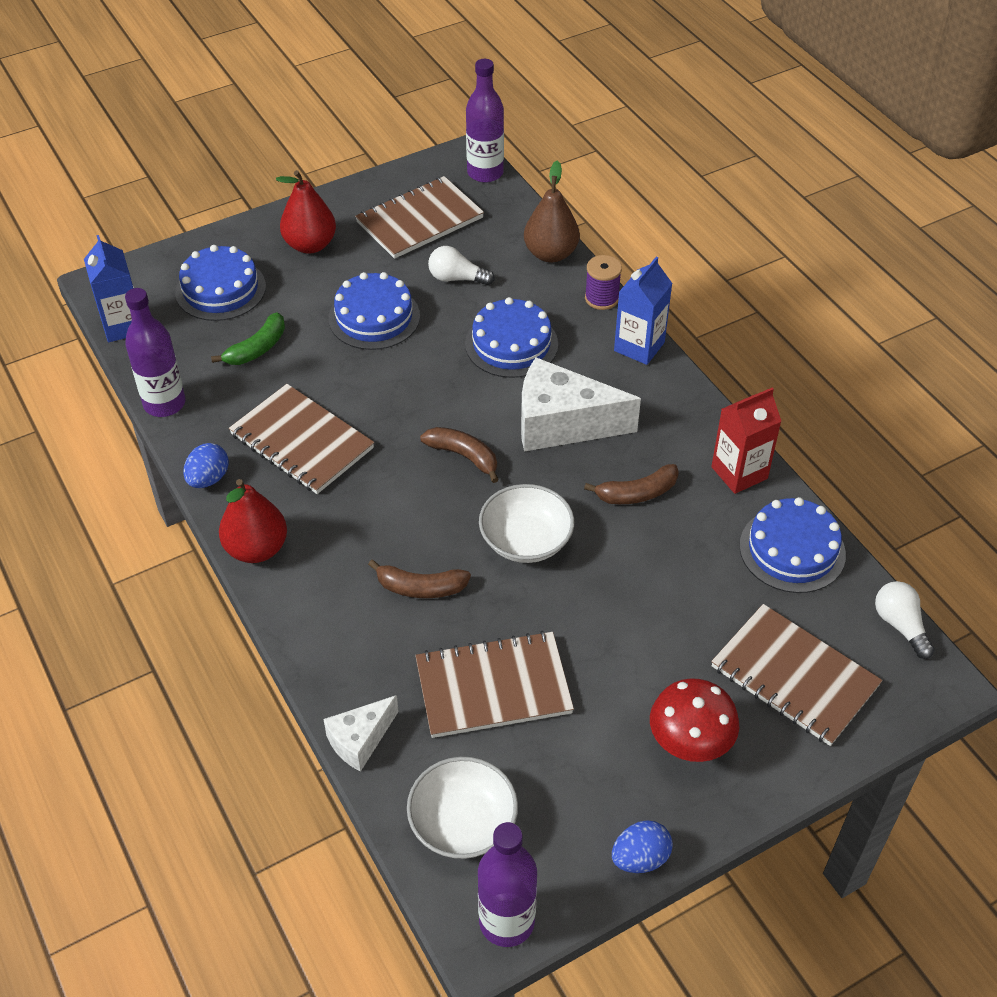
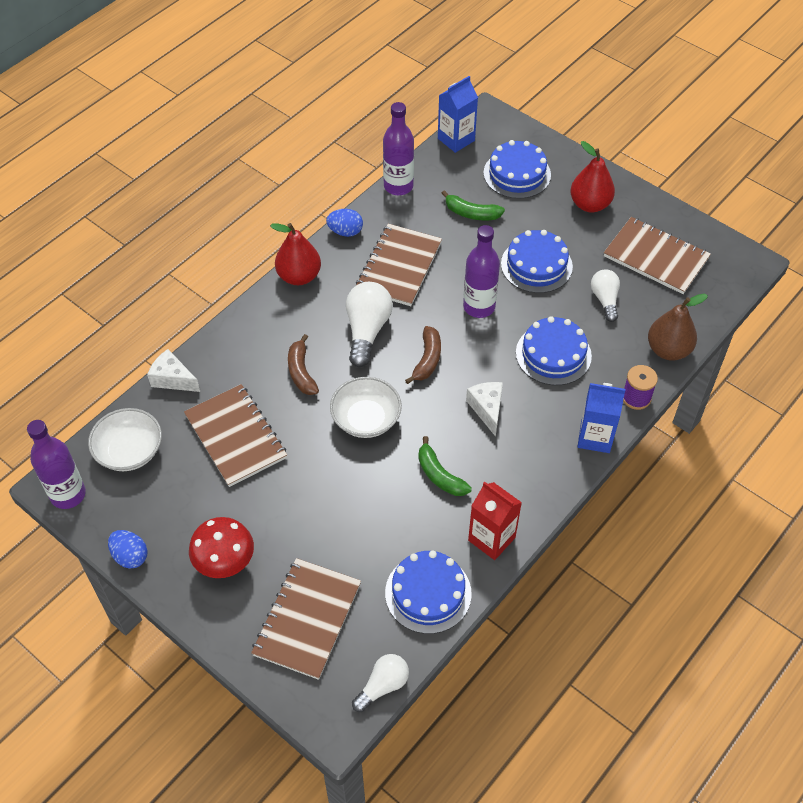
camera: 70 degrees right, 5 degrees up
purple bottle [466,59,504,183] -> purple bottle moved to [463,225,500,318]
white cheese [521,357,641,451] -> white cheese [466,382,503,437], size x0.55
brown banana [584,464,679,504] -> green banana [418,436,472,496]
none -> white light bulb [346,282,393,367]

